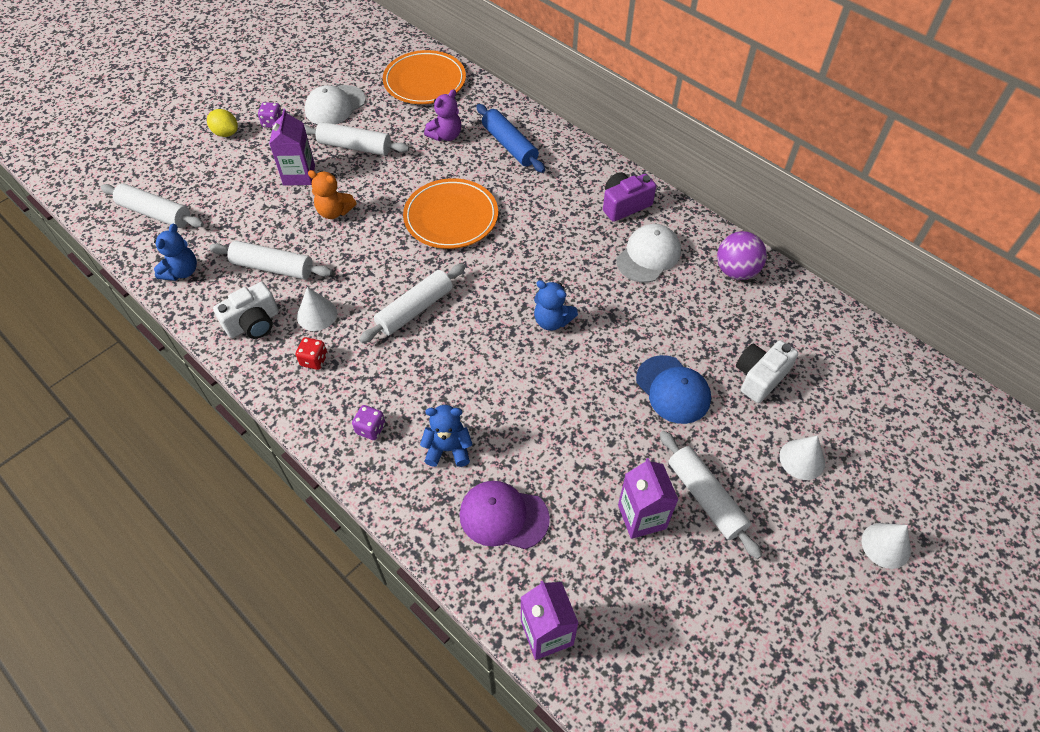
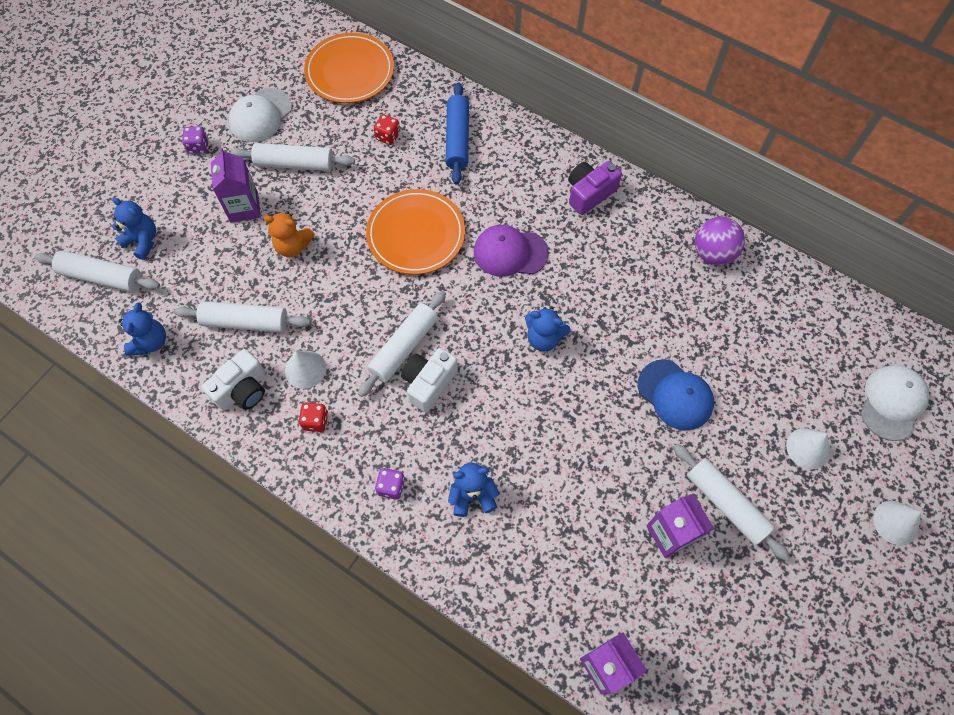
camera: 10 degrees left, 10 degrees up
yellow lemon [207,109,238,137] -> none
purple teddy bear [424,89,461,141] -> red dice [374,114,400,145]
purple cap [460,481,550,549] -> purple cap moved to [474,225,549,277]
blue rolling pin [476,104,545,173] -> blue rolling pin turned 45 degrees clockwise [445,82,469,184]
white cap [616,224,681,283] -> white cap moved to [861,365,929,441]
white camera [736,340,798,403] -> white camera moved to [401,348,458,412]
none -> blue teddy bear [112,197,156,260]

